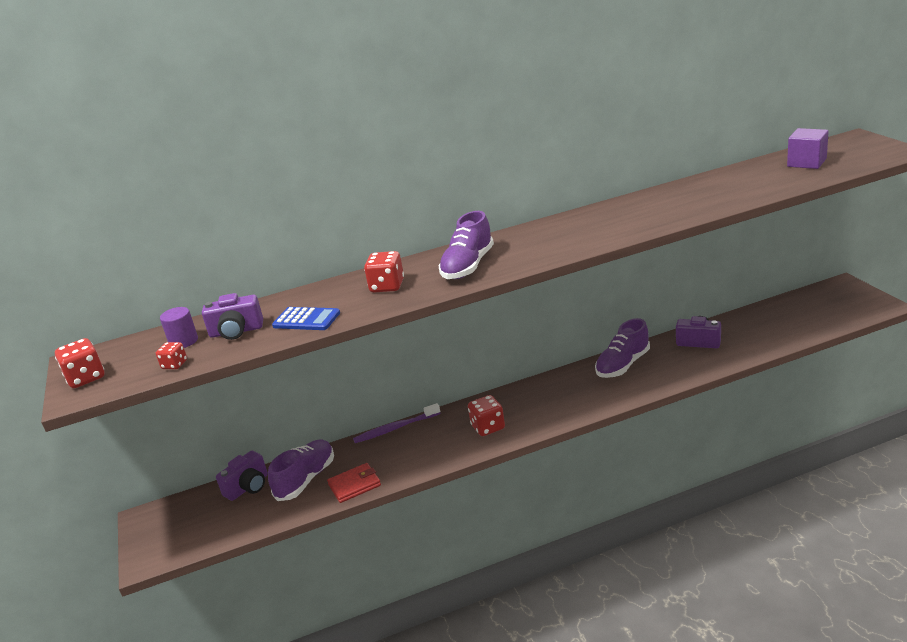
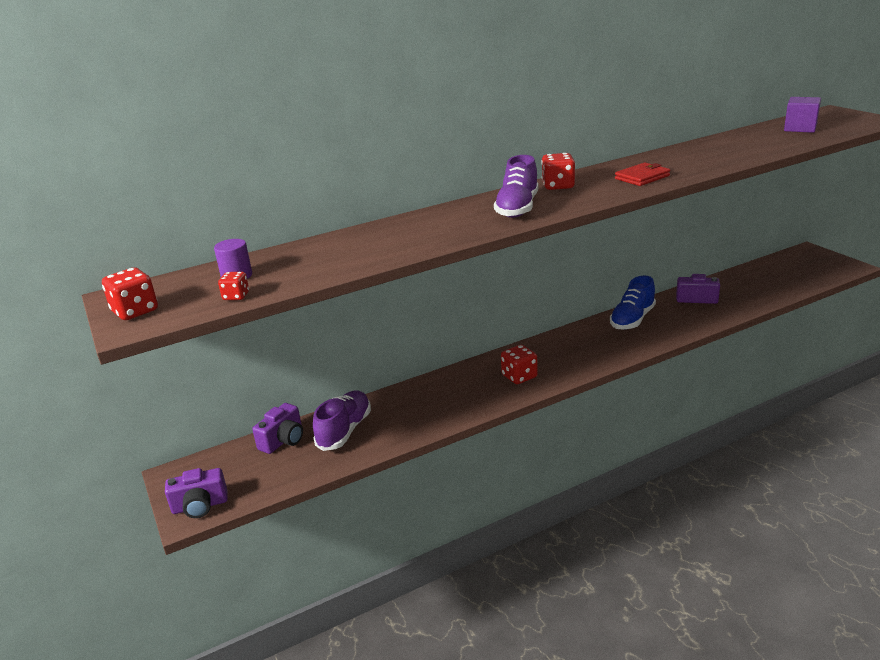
camera: 10 degrees left, 0 degrees up
purple camera [202,293,263,340] -> purple camera moved to [165,468,228,518]
blue calculator [272,307,340,330] -> none
red wallet [327,463,381,503] -> red wallet moved to [615,163,670,186]
purple toothbrush [353,403,441,443] -> none
red dice [364,251,404,292] -> red dice moved to [541,153,575,190]
purple shoe [595,318,650,378] -> blue shoe [610,276,656,330]

